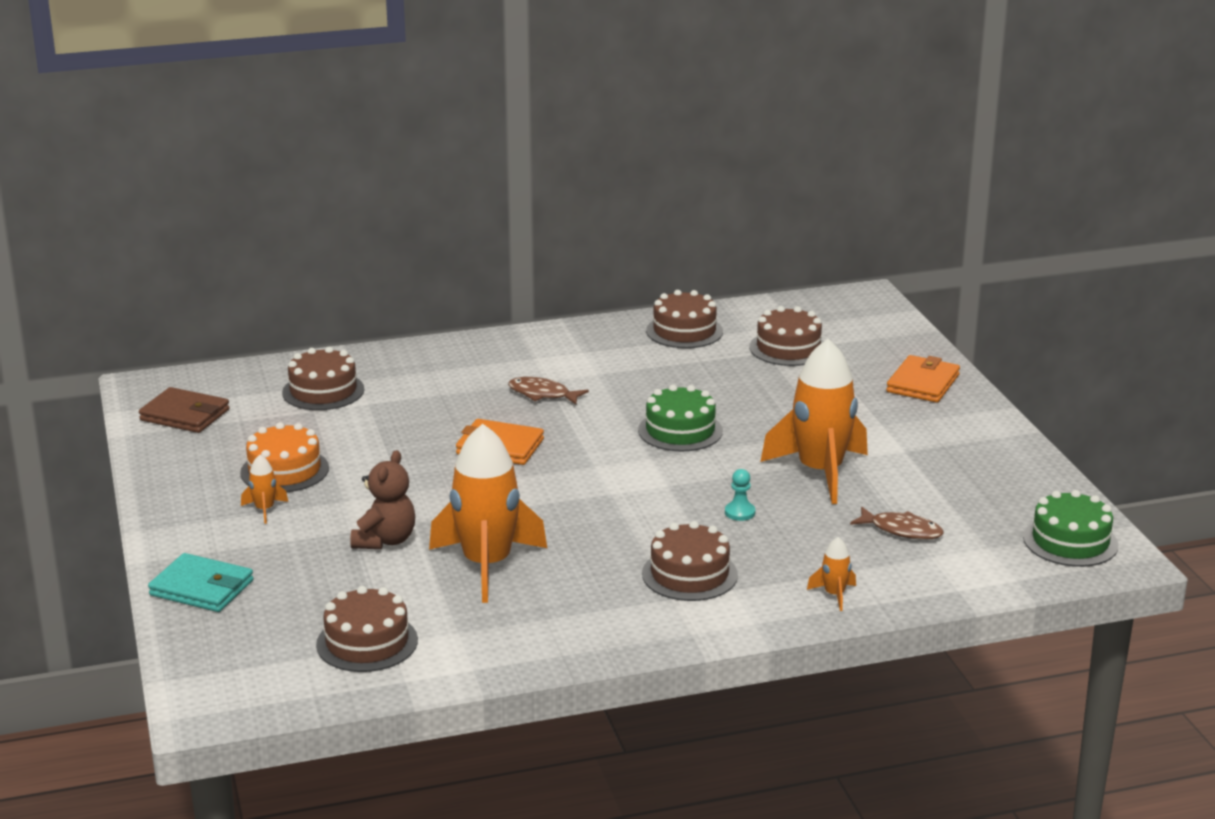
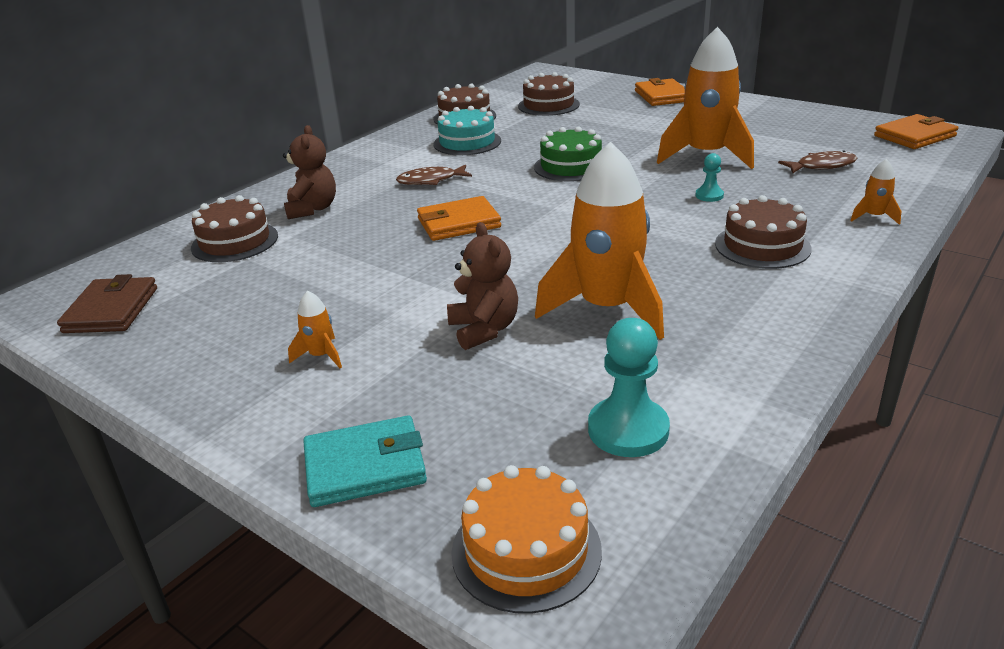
camera: 35 degrees left, 5 degrees up
brown wallet [139,387,230,433] -> brown wallet turned 75 degrees counterclockwise [57,274,157,333]
orange cake [240,422,329,492] -> orange cake moved to [451,465,602,614]
brown cake [316,586,418,672] -> turquoise pawn [588,318,670,457]
green cake [1023,490,1119,567] -> orange wallet [874,114,958,149]
none -> brown teddy bear [283,125,336,219]
none -> turquoise cake [433,106,501,155]

